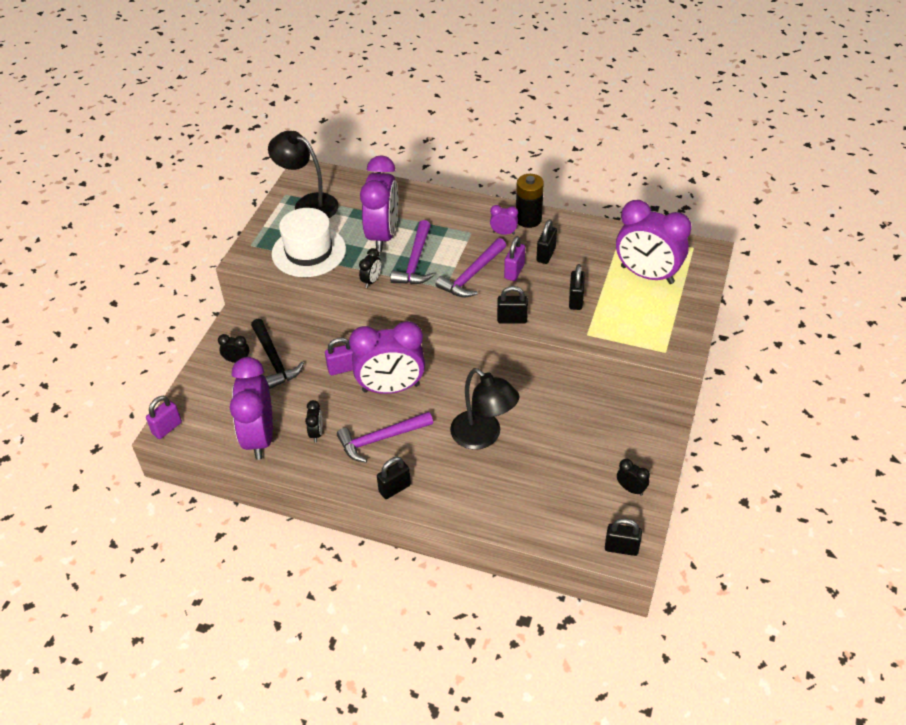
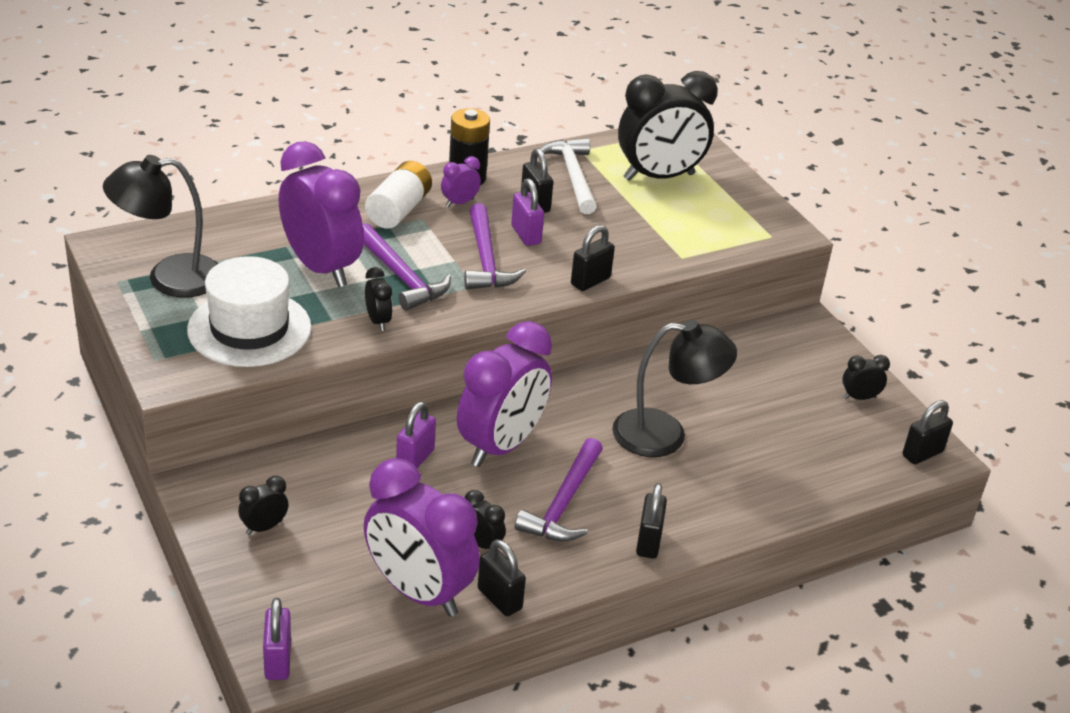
camera: 50 degrees left, 10 degrees down
black hammer [251,319,304,389] -> none
black padlock [569,264,585,310] -> black padlock moved to [478,539,526,616]
purple clock [616,200,692,284] -> black clock [618,71,718,181]
none -> white battery [365,161,432,229]
none -> white hammer [541,138,597,214]

